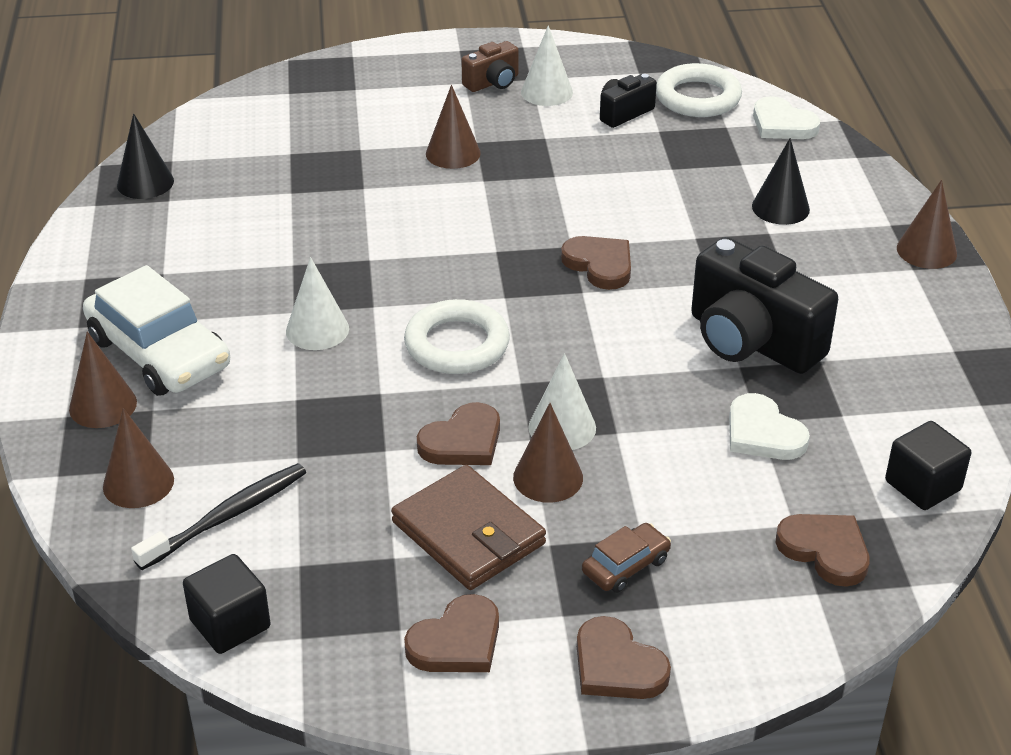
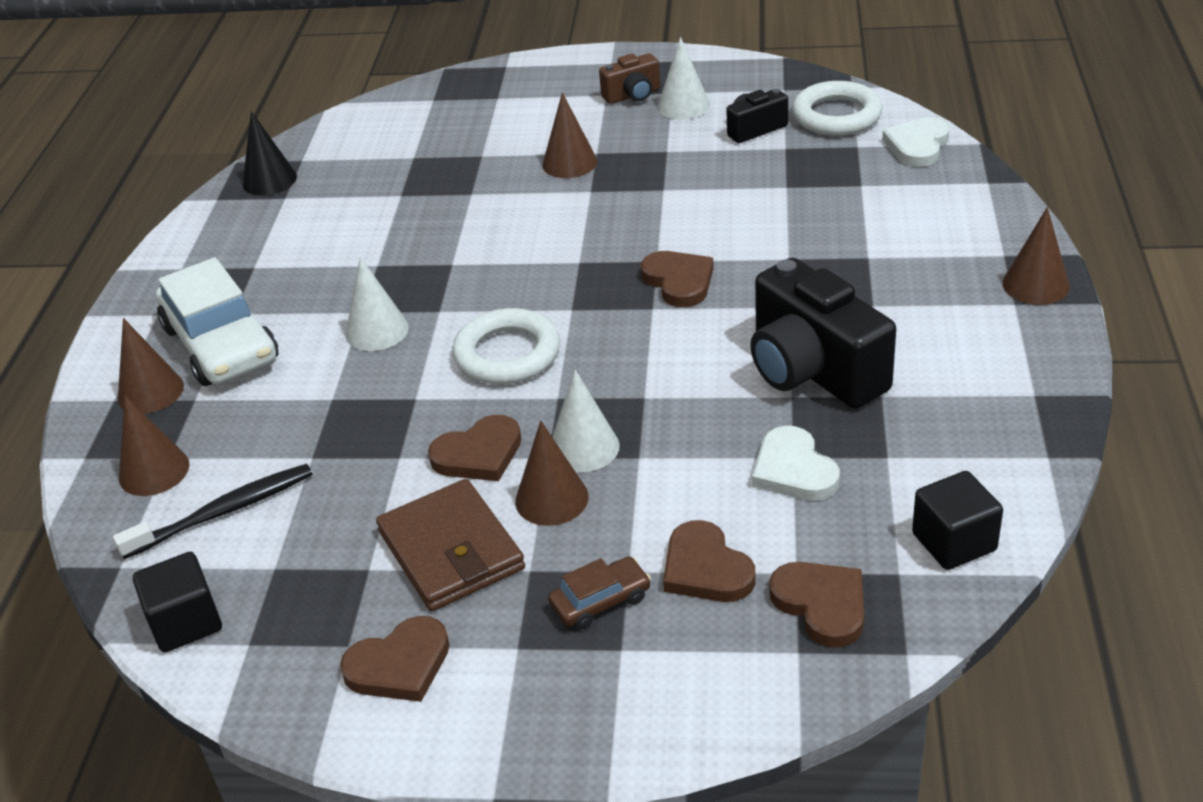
camera: 15 degrees right, 0 degrees up
brown heart [577,616,671,699] -> brown heart moved to [663,520,756,602]
black cone [752,138,810,225] -> none
white heart [753,96,820,139] -> white heart turned 60 degrees clockwise [882,117,950,167]

